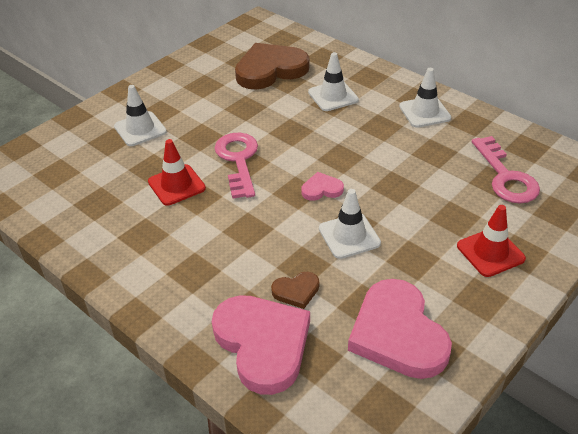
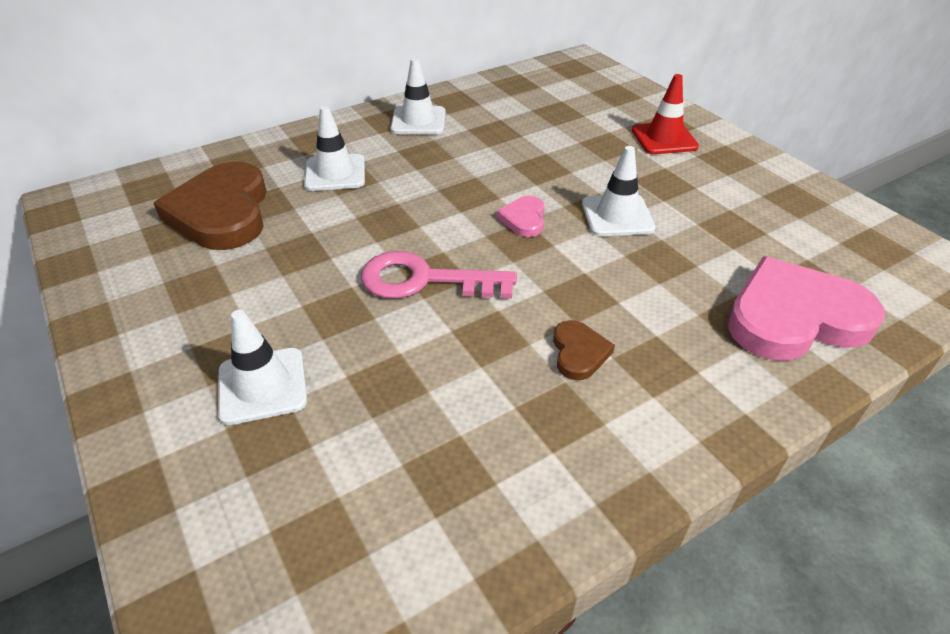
camera: 75 degrees left, 0 degrees up
red traffic cone [148,139,206,206] -> none
brown heart [271,272,319,309] -> brown heart moved to [553,320,615,380]
pink heart [348,279,452,379] -> none
pink key [472,136,540,203] -> none

